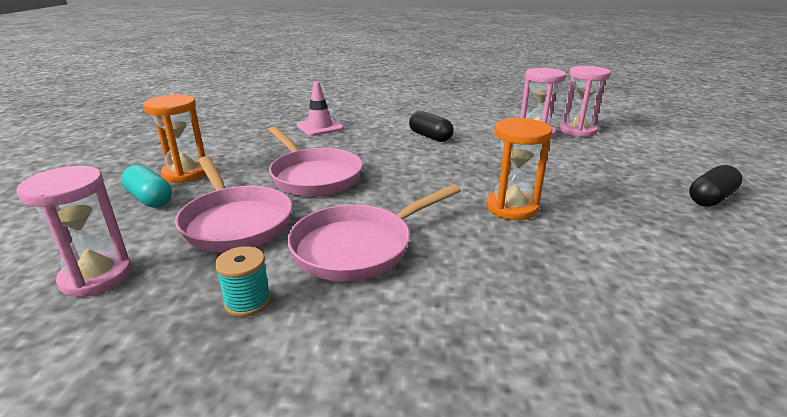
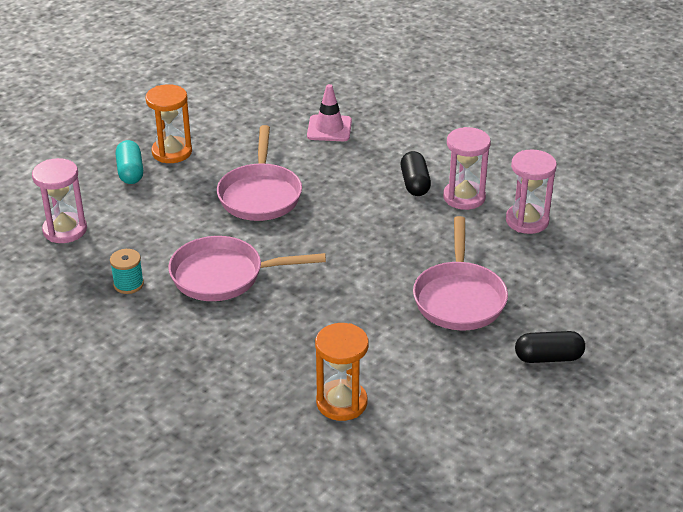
camera: 35 degrees right, 10 degrees up
pink pan [175,156,292,252] -> pink pan moved to [413,216,508,330]
orange hourglass [487,118,552,220] -> orange hourglass moved to [315,323,369,421]
pink hourglass [560,66,611,137] -> pink hourglass moved to [443,127,491,210]

